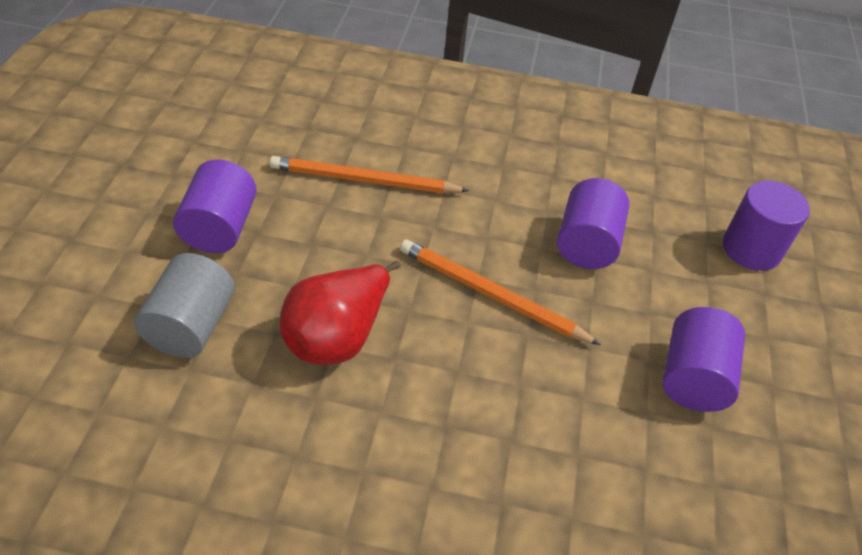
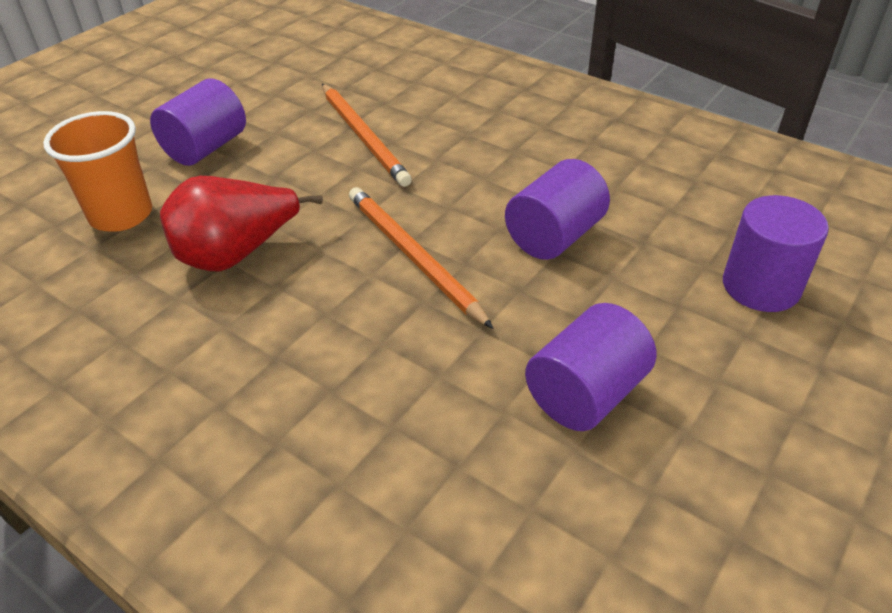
camera: 30 degrees right, 5 degrees down
grey cylinder [134,253,235,358] -> orange cup [43,111,152,232]
orange pencil [270,156,469,193] -> orange pencil turned 150 degrees counterclockwise [322,84,412,187]

